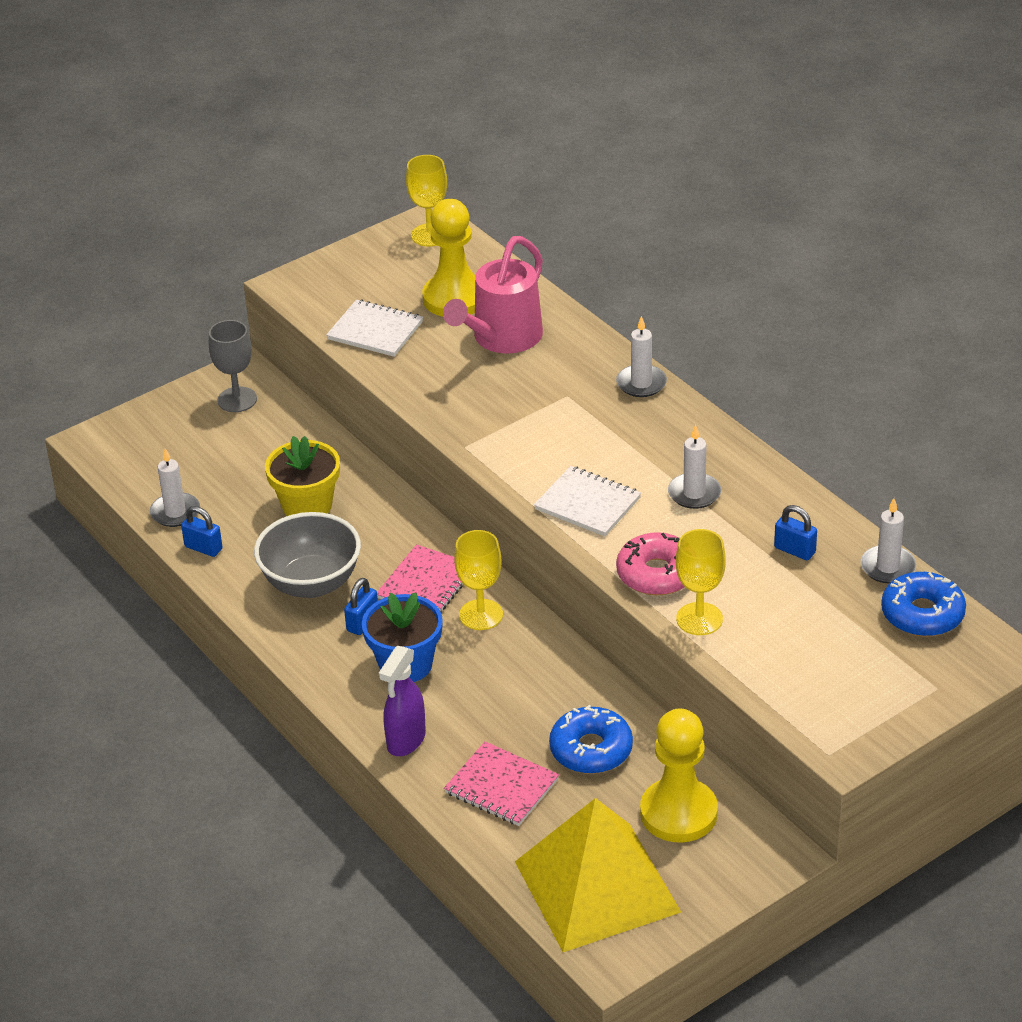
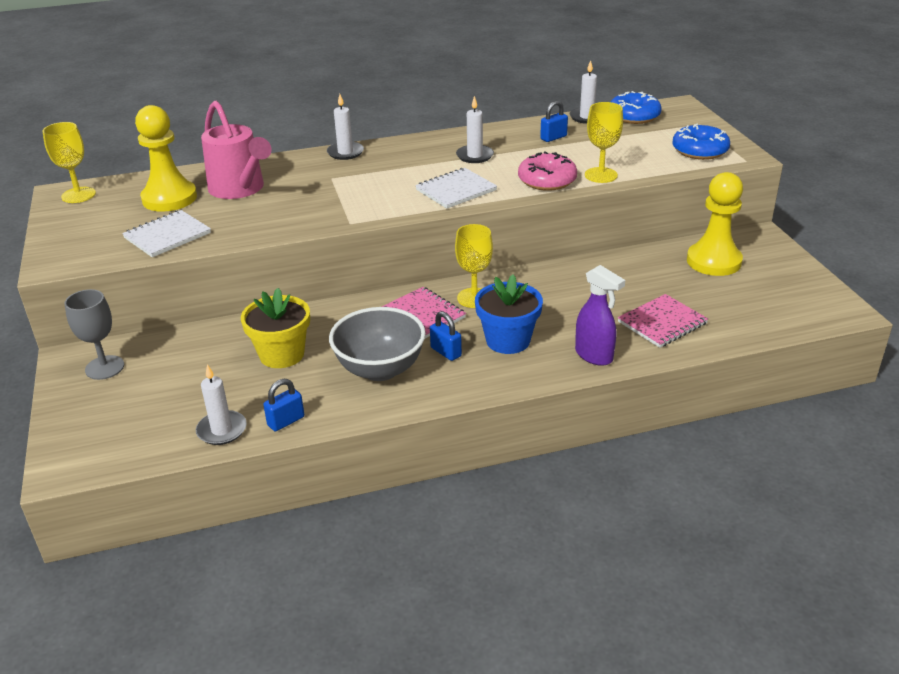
camera: 70 degrees left, 5 degrees down
yellow pyramid [515,798,681,952] -> none
blue donut [549,705,633,774] -> blue donut moved to [672,124,730,160]

